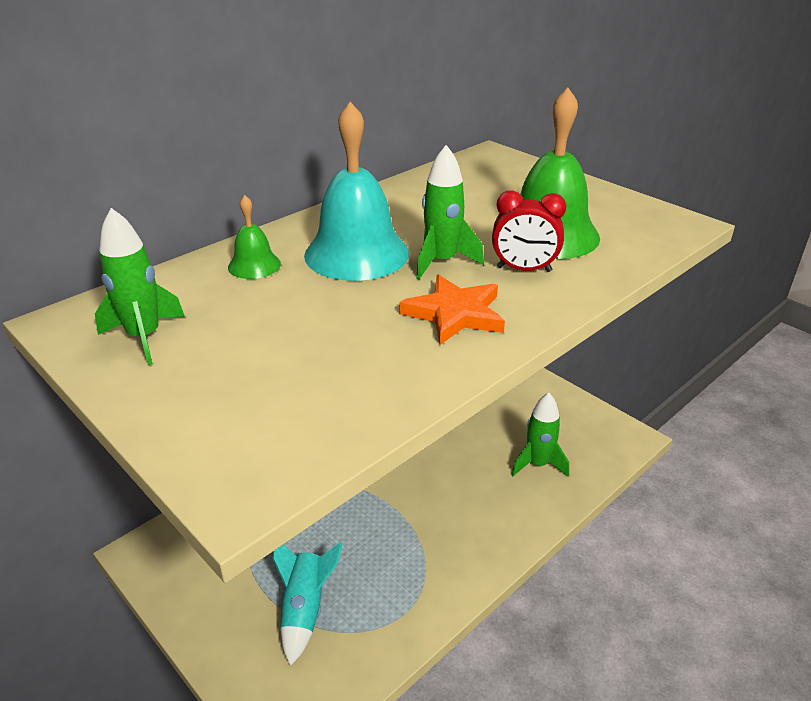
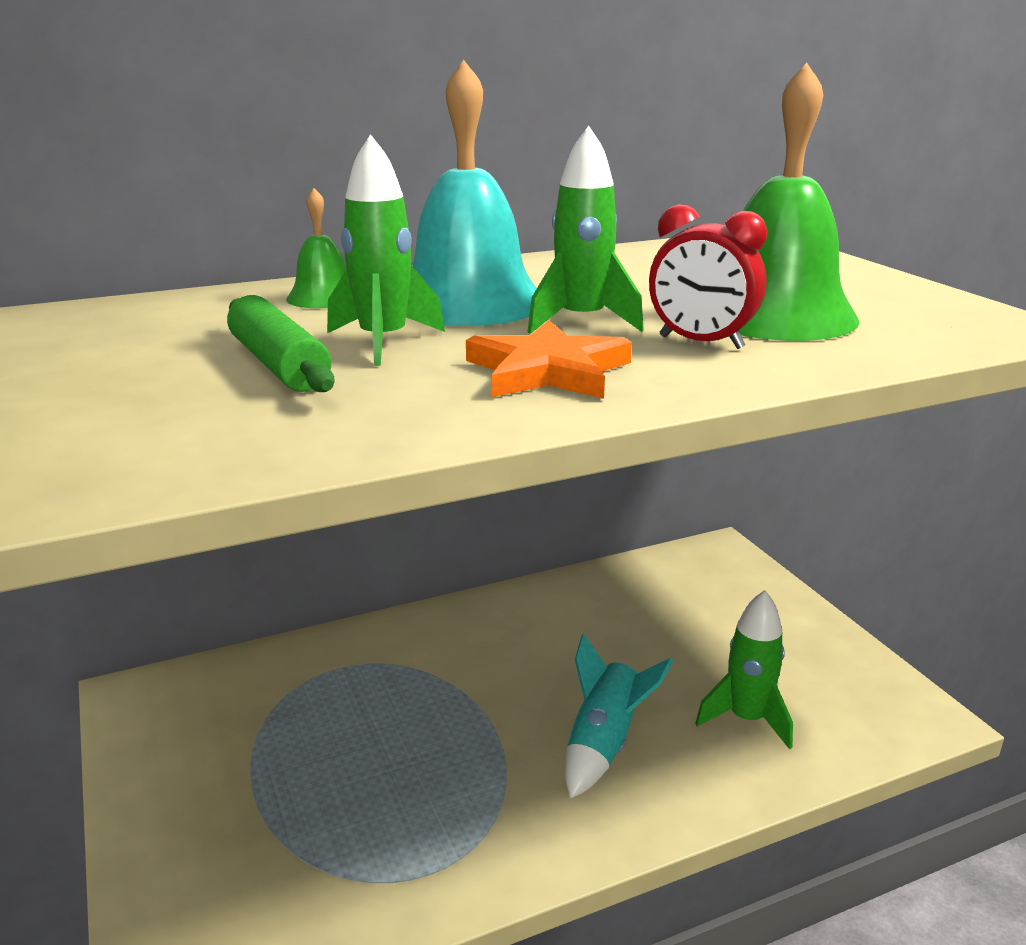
camera: 20 degrees right, 10 degrees down
green rocket [95,208,185,365] -> green rocket moved to [327,134,445,366]
turquoise rocket [273,542,343,666] -> turquoise rocket moved to [565,634,673,799]
none -> green rolling pin [227,295,335,392]

